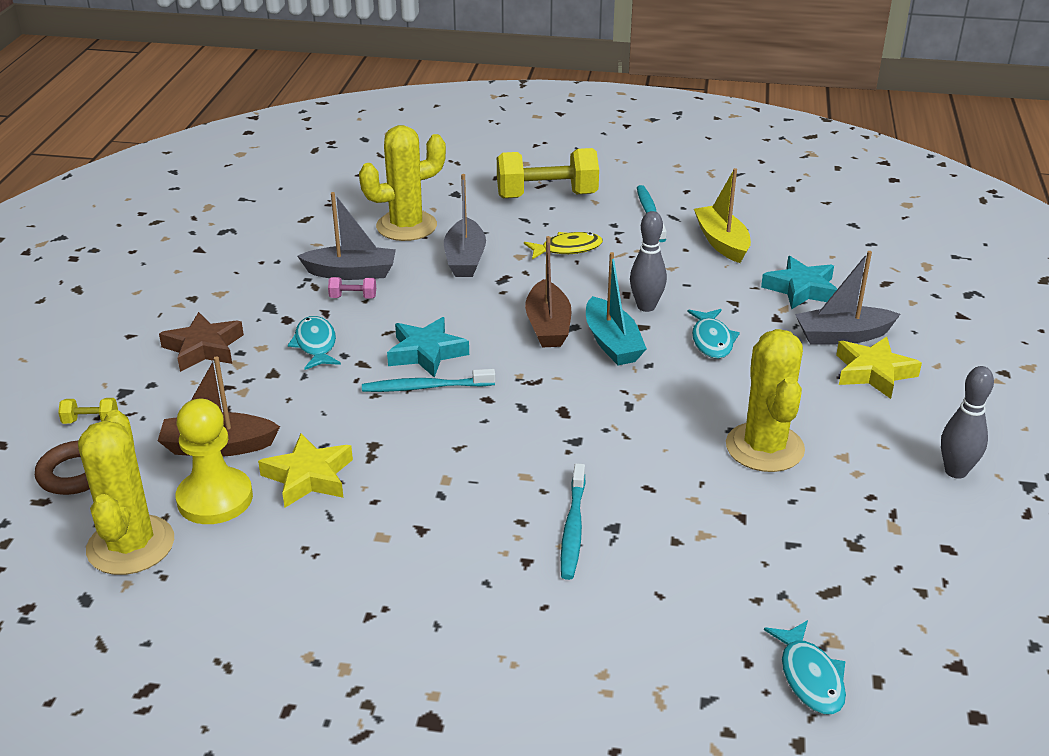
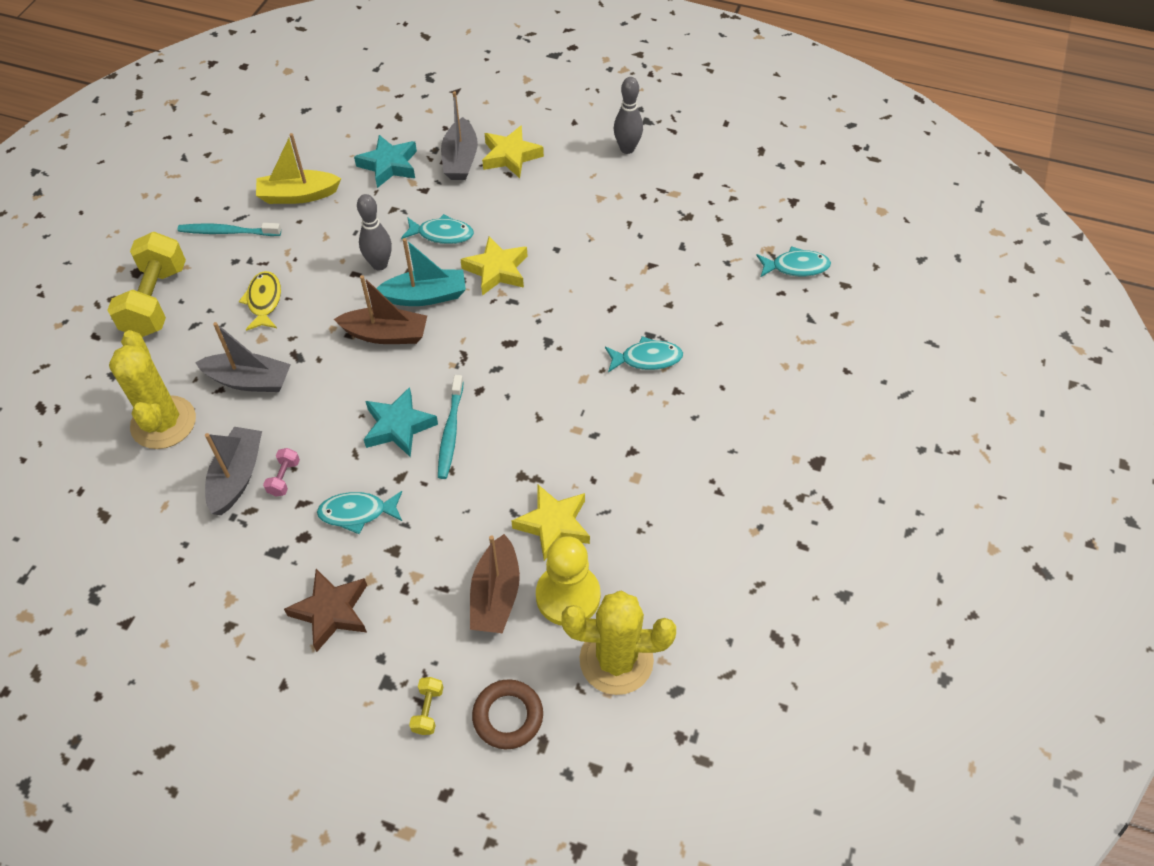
camera: 80 degrees left, 20 degrees up
turquoise toothbrush [561,463,585,580] -> turquoise fish [605,336,683,372]
yellow cactus [726,329,805,472] -> none
none -> yellow star [460,236,527,296]

